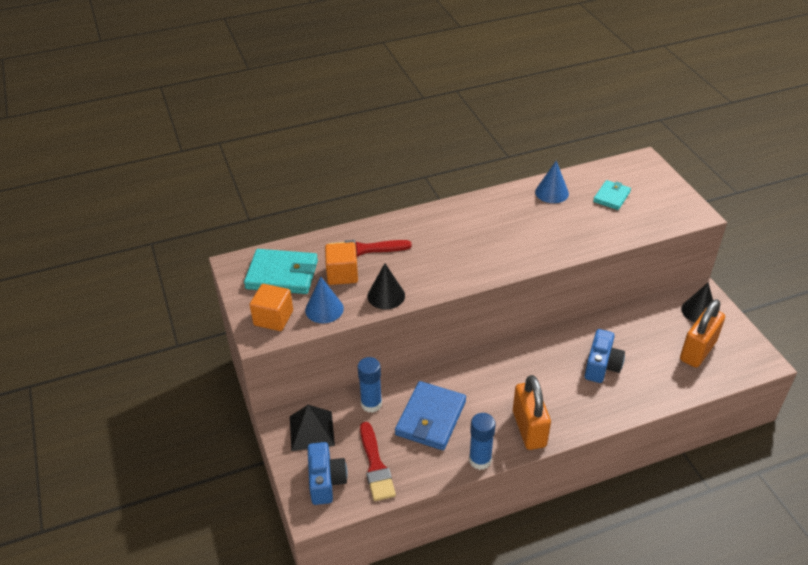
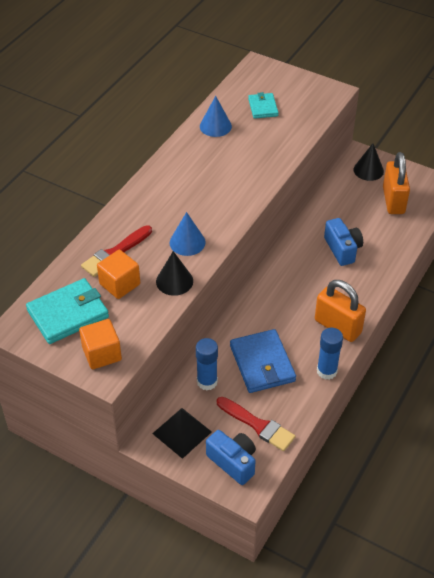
camera: 40 degrees left, 5 degrees up
blue cone [305,277,344,323] -> blue cone moved to [170,212,206,256]

